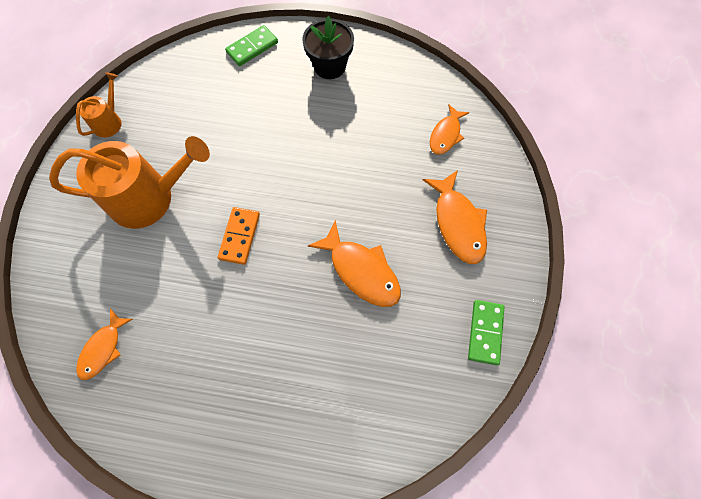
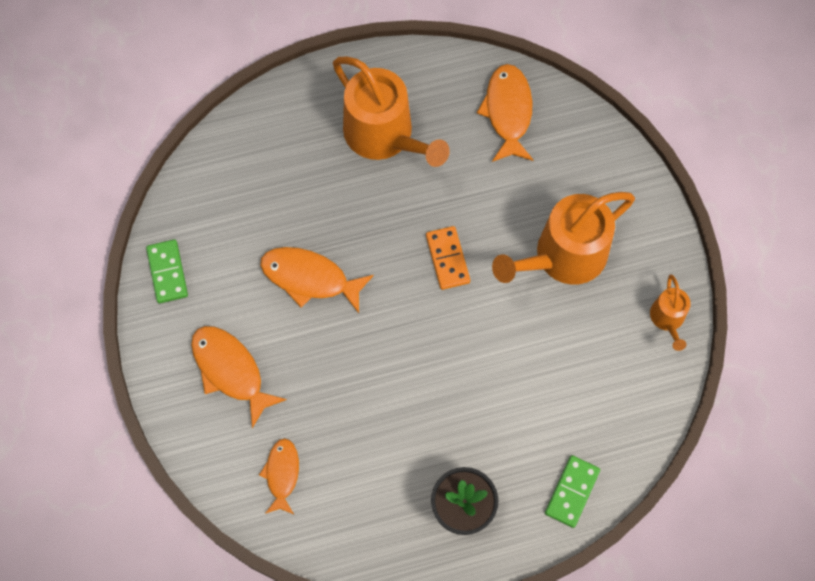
camera: 155 degrees right, 0 degrees up
orange fish [76,309,133,380] -> orange fish [477,64,533,162], size x1.56
none -> orange watering can [333,57,450,167]

